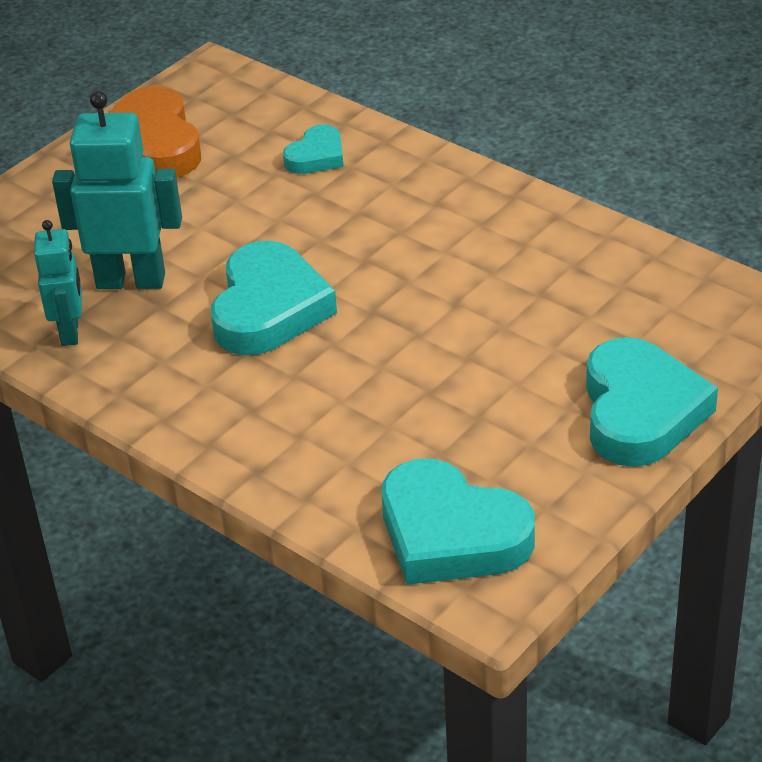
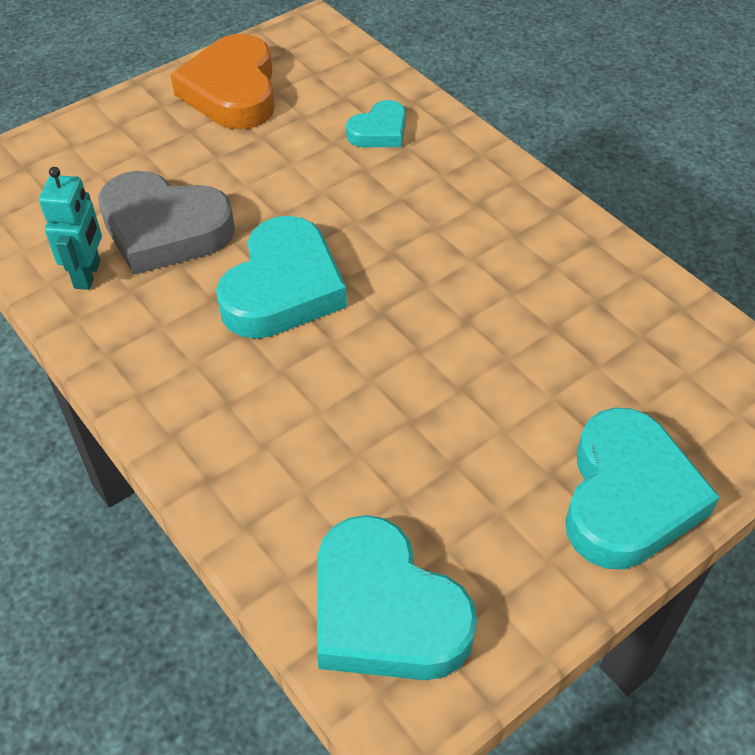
camera: 10 degrees right, 10 degrees up
turquoise robot [52,91,182,289] -> grey heart [98,171,235,275]

